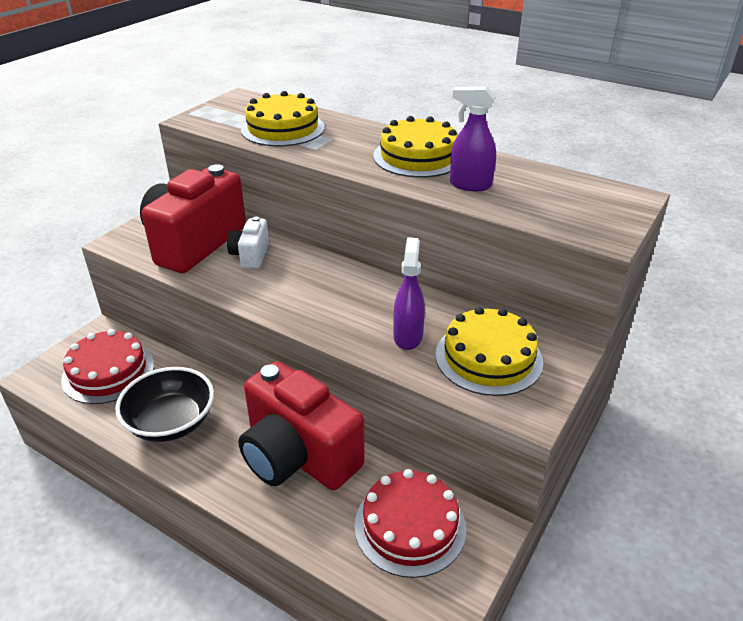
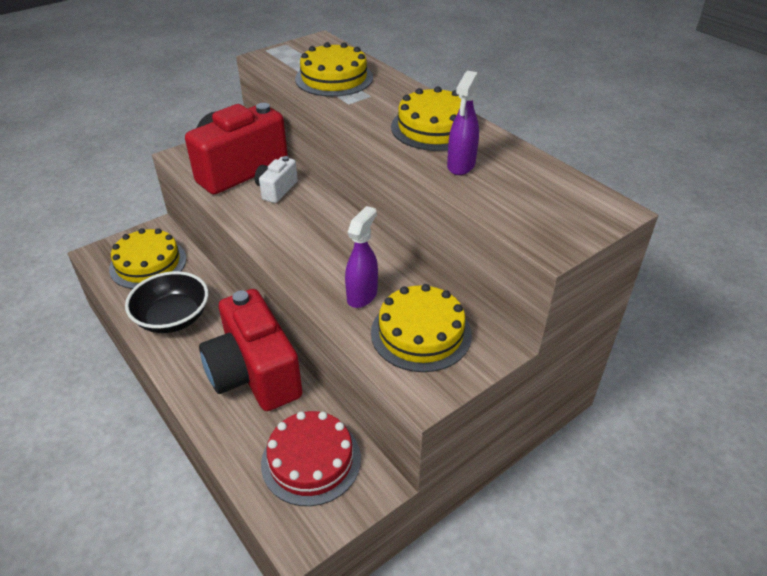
camera: 20 degrees right, 5 degrees up
red cake [61,329,154,404] -> yellow cake [109,228,186,289]
purple spray bottle [450,86,496,191] -> purple spray bottle turned 105 degrees counterclockwise [447,71,479,175]

